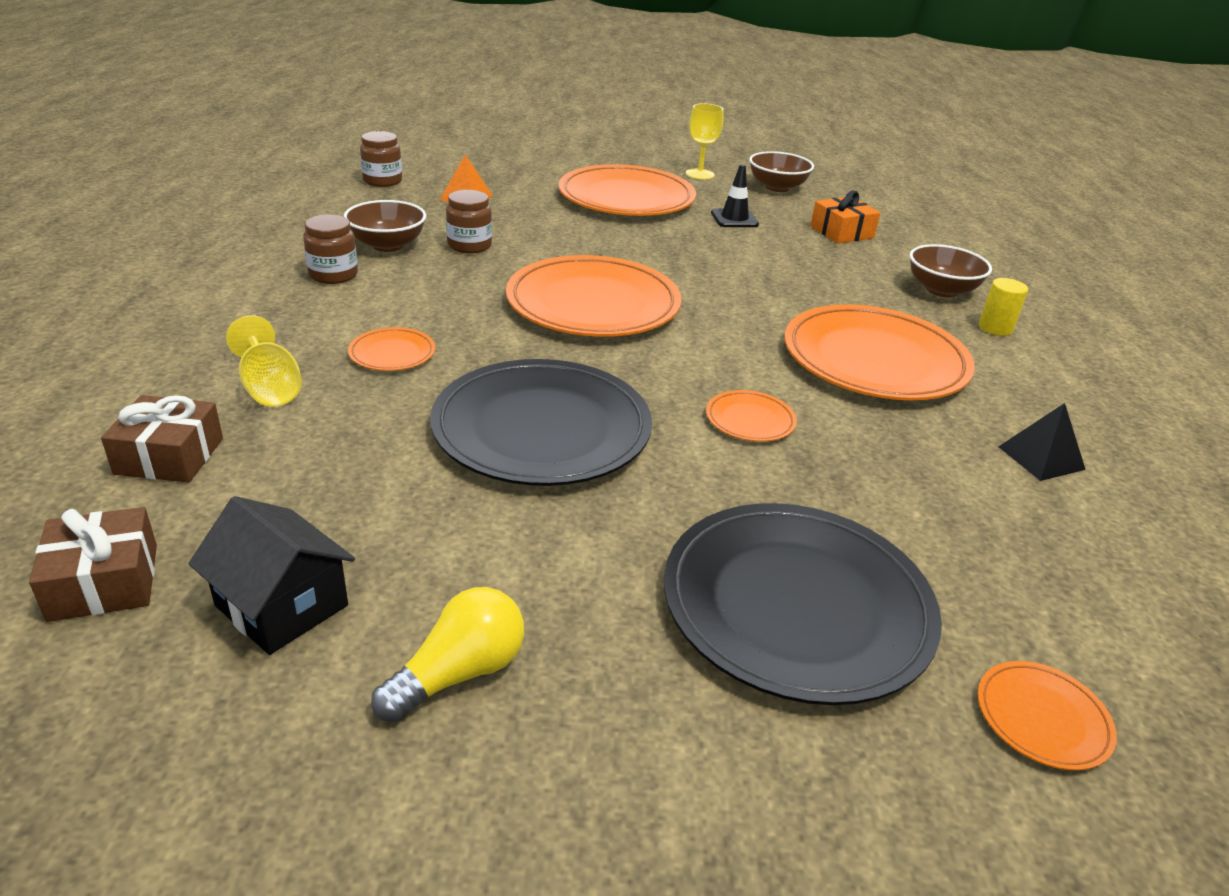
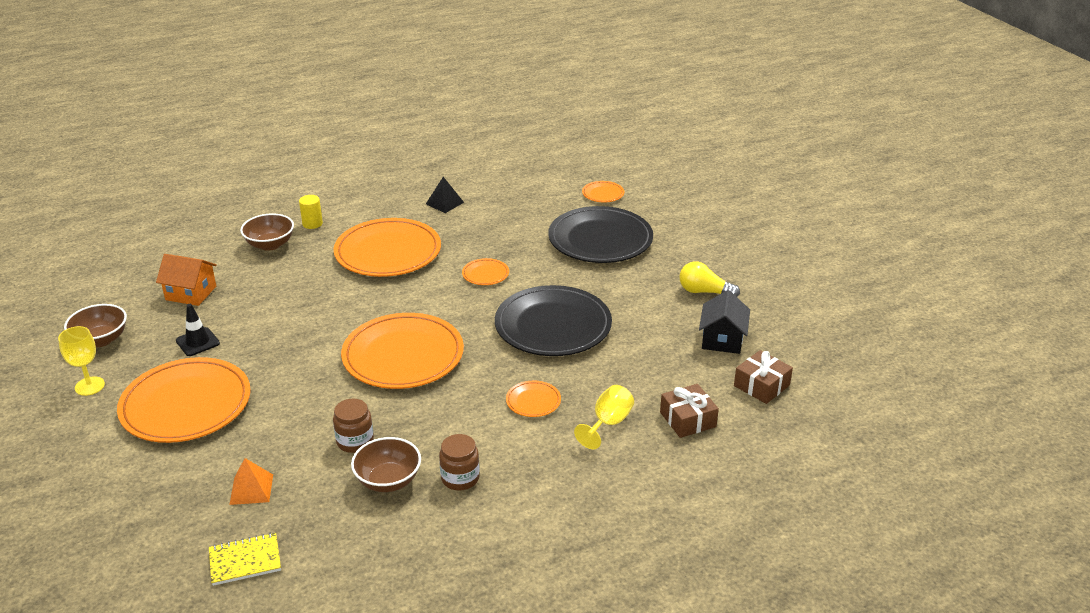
camera: 115 degrees left, 0 degrees up
brown jar [360,131,402,187] -> yellow notebook [209,533,281,586]
orange gift [810,191,880,243] -> orange house [156,254,217,306]

